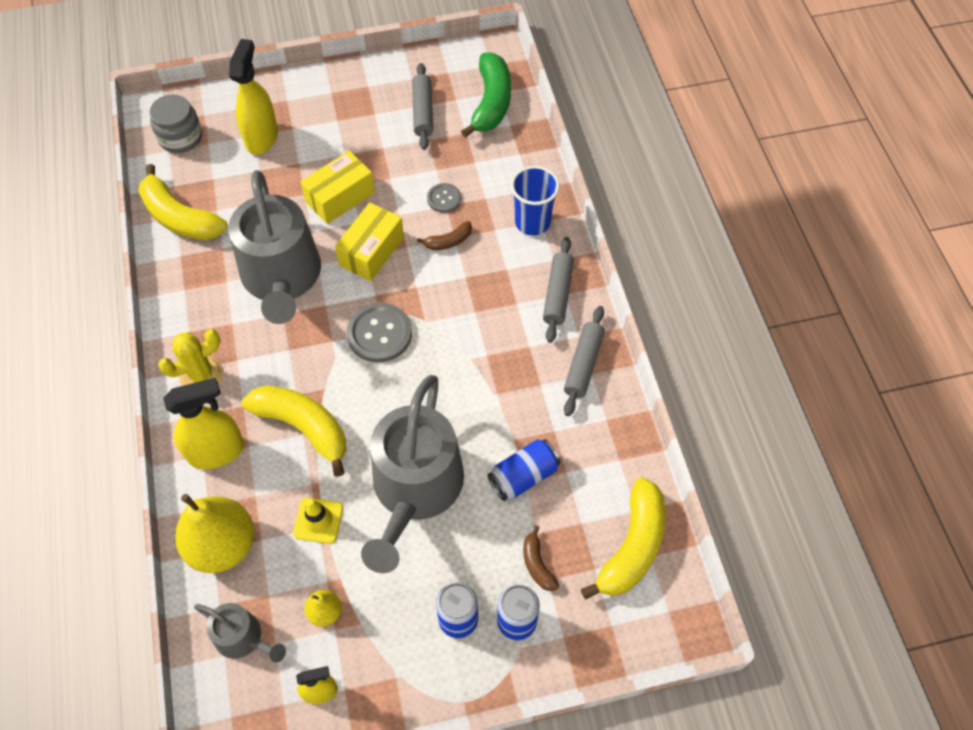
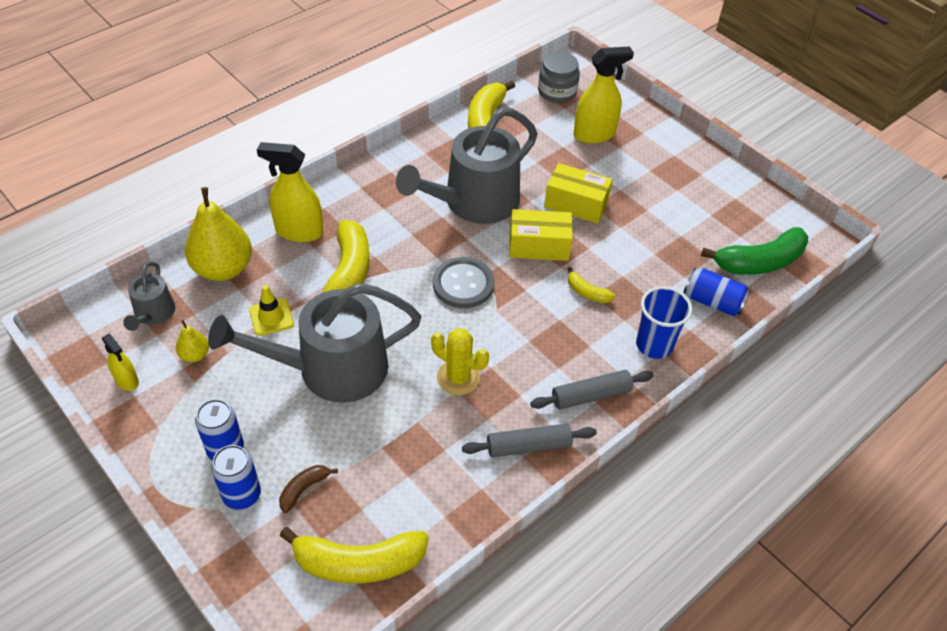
camera: 60 degrees right, 10 degrees down
yellow cactus [158,329,223,386] -> yellow cactus moved to [431,328,489,395]
yellow spray bottle [163,378,244,469] -> yellow spray bottle turned 150 degrees clockwise [257,142,323,242]
grey rolling pin [412,63,433,150] -> none
brown banana [417,221,472,250] -> yellow banana [568,267,616,303]
grey button [427,183,461,213] -> none
blue can [487,439,560,501] -> blue can moved to [683,268,751,316]

